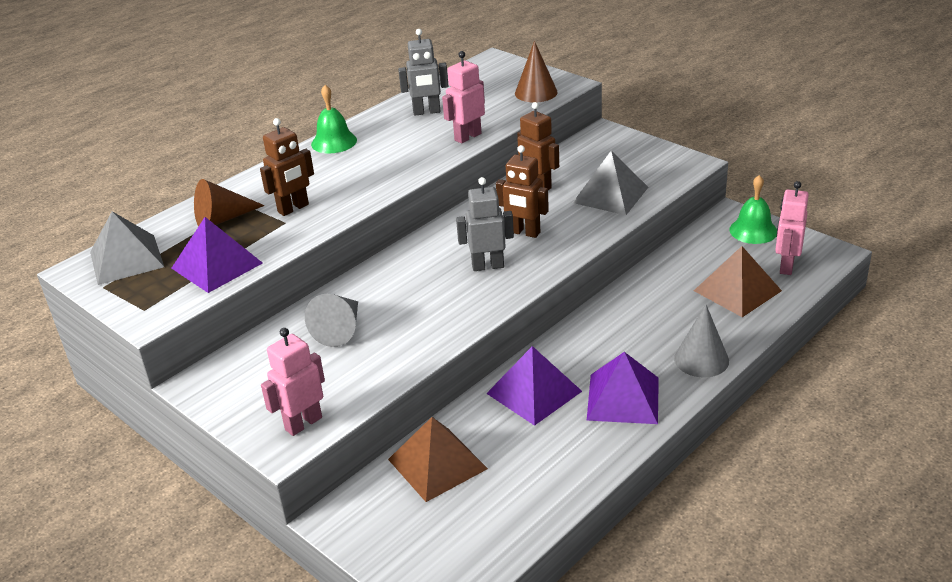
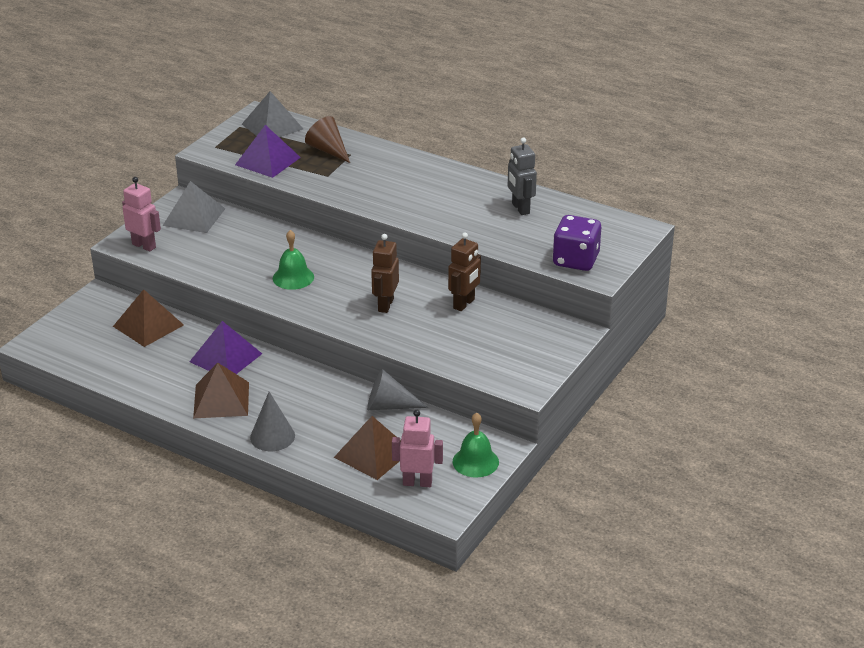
camera: 75 degrees right, 0 degrees up
brown robot [260,118,314,216] -> none
grey cone [305,294,358,347] -> grey cone moved to [367,369,428,410]
green bell [311,85,357,153] -> green bell moved to [273,230,314,290]
pink robot [442,51,485,144] -> none
grey robot [456,177,514,271] -> none
brown cone [515,41,558,103] -> purple dice [553,215,601,271]
grey pyramid [573,151,648,215] -> grey pyramid moved to [163,181,225,233]
purple pyramid [587,352,659,424] -> brown pyramid [193,363,249,418]

